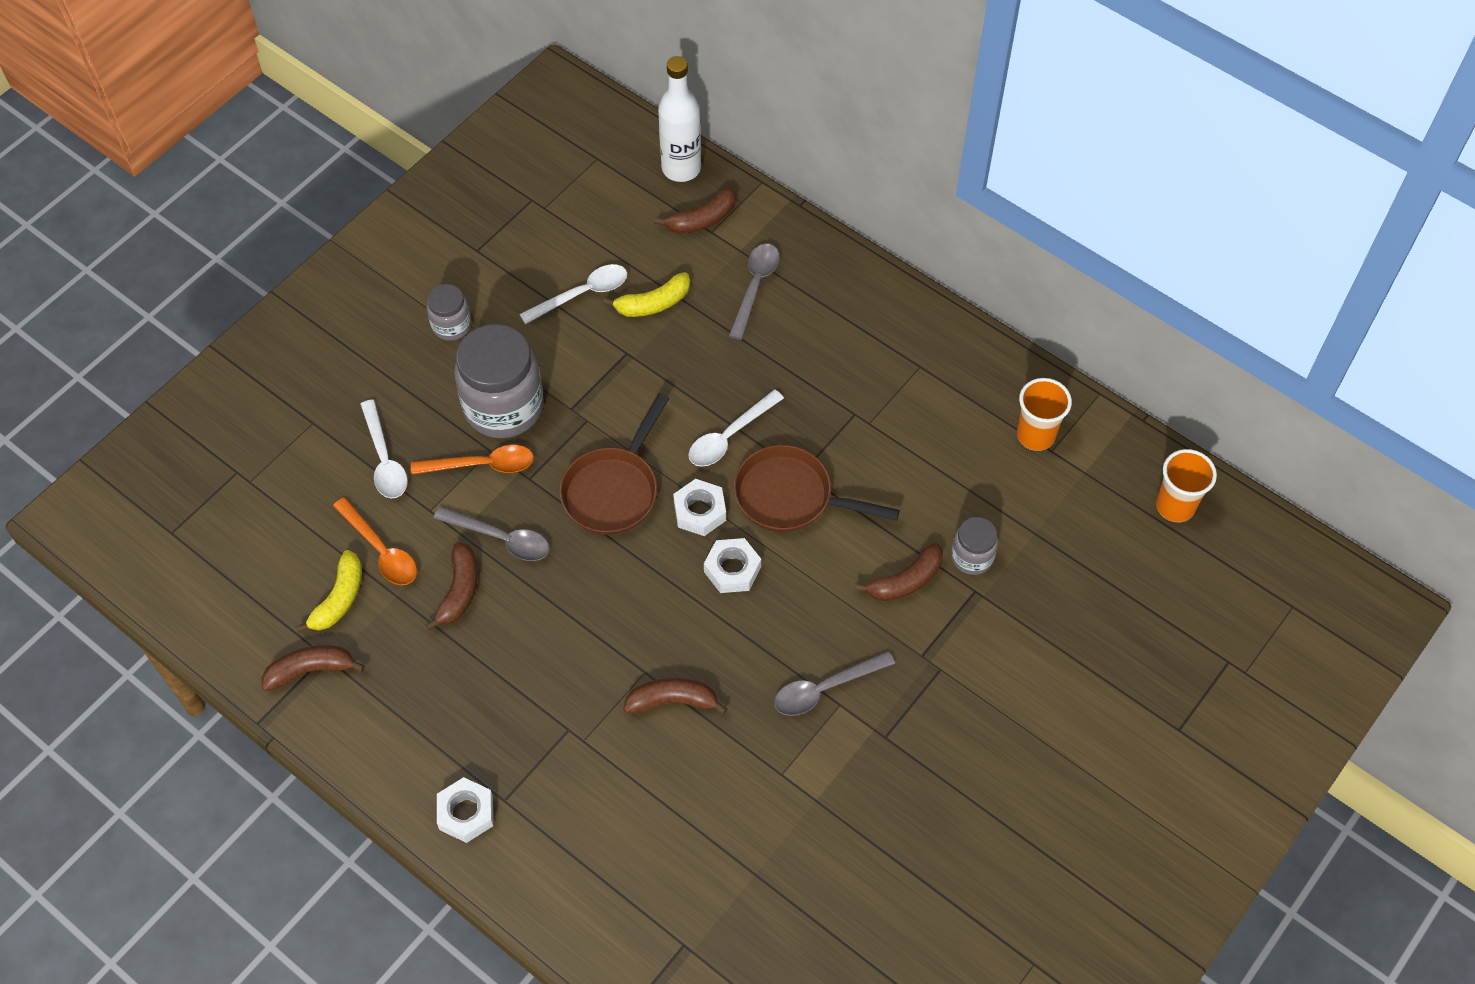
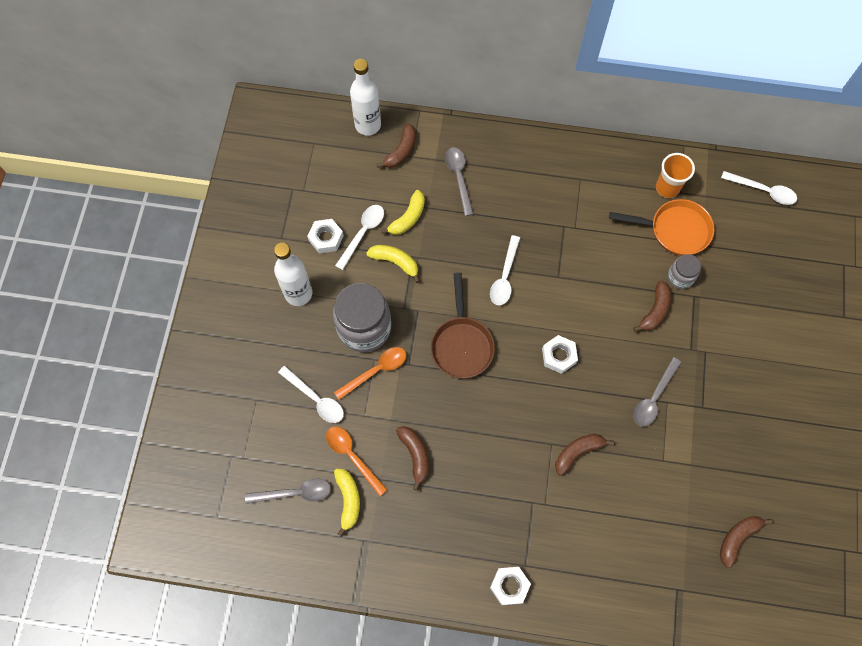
camera: 30 degrees left, 10 degrees up
brown banana [262,645,365,691] -> brown banana moved to [720,516,773,568]
orange spoon [333,497,417,585] -> orange spoon turned 150 degrees counterclockwise [326,427,388,496]
grey jar [427,284,471,341] -> white bottle [274,243,313,306]
grey spoon [434,506,549,561] -> grey spoon moved to [245,479,331,504]
white nut [673,479,726,536] -> white nut moved to [307,219,344,253]
brown pan [734,445,900,532] -> none
orange cup [1156,449,1217,522] -> white spoon [721,171,797,205]
none -> yellow banana [366,245,420,283]
none -> orange pan [609,199,715,256]

